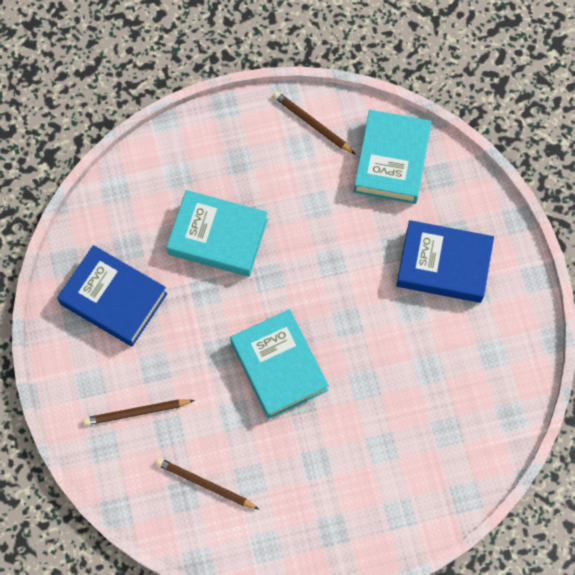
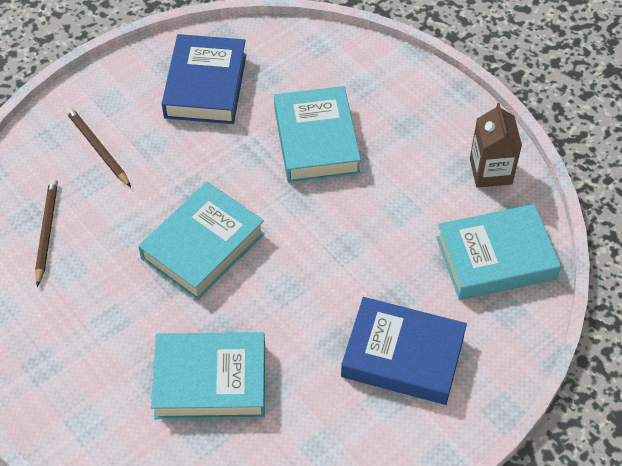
camera: 65 degrees right, 15 degrees down
brown pencil [273,91,356,155] -> brown carton [470,103,522,188]
blue book [396,220,494,303] -> blue book turned 60 degrees counterclockwise [341,297,467,405]
none -> turquoise book [151,332,265,419]

